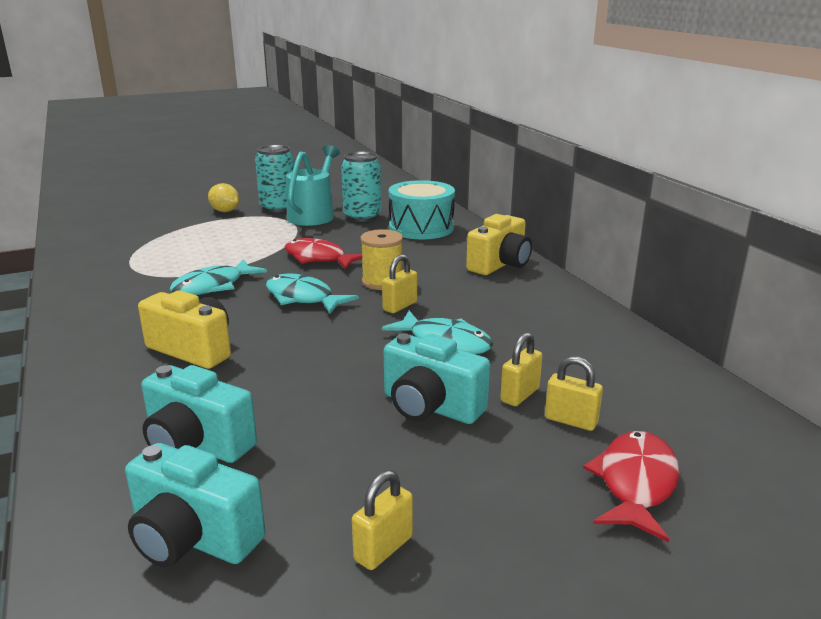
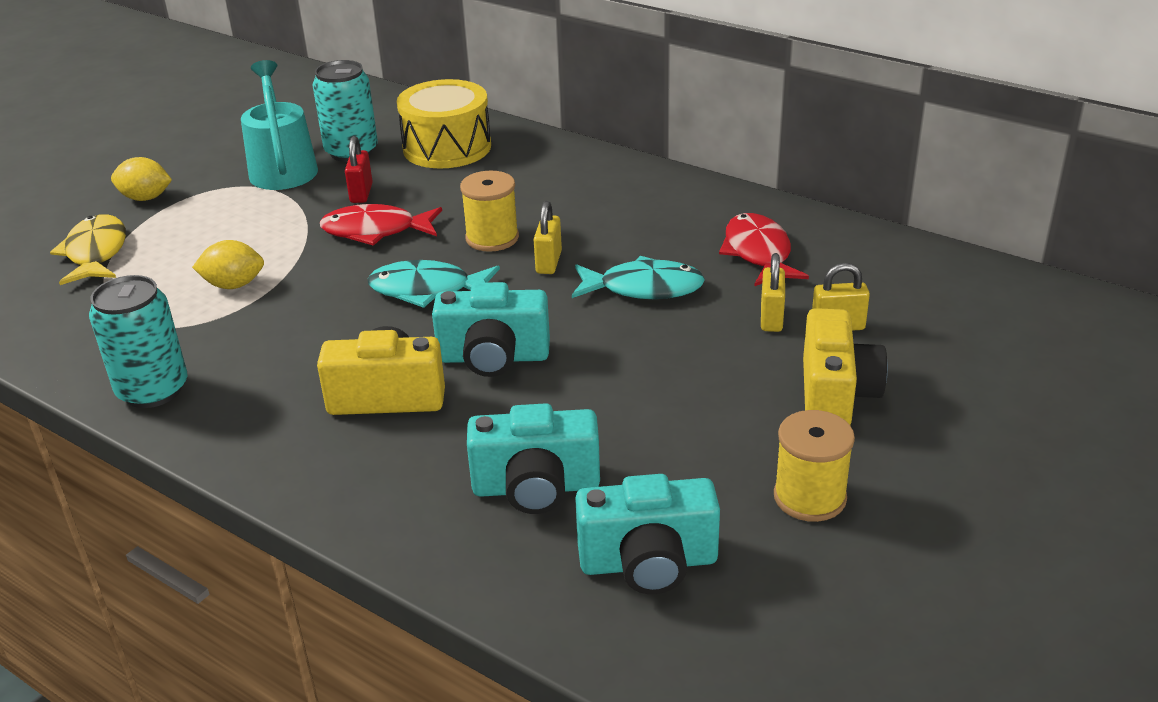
camera: 30 degrees left, 10 degrees up
turquoise fish [170,259,267,295] -> none
turquoise can [255,145,294,213] -> turquoise can moved to [89,275,188,408]
yellow padlock [352,470,413,570] -> yellow spool [774,410,855,522]
turquoise camera [384,333,490,424] -> turquoise camera moved to [432,282,550,377]
turquoise drum [389,180,455,239] -> yellow drum [397,79,491,169]
yellow camera [466,214,532,275] -> yellow camera moved to [803,308,888,425]
red fish [583,431,679,543] -> red fish moved to [719,213,809,286]
none -> yellow fish [50,214,126,285]
none -> yellow lemon [192,240,264,289]
none -> red padlock [345,136,373,203]

